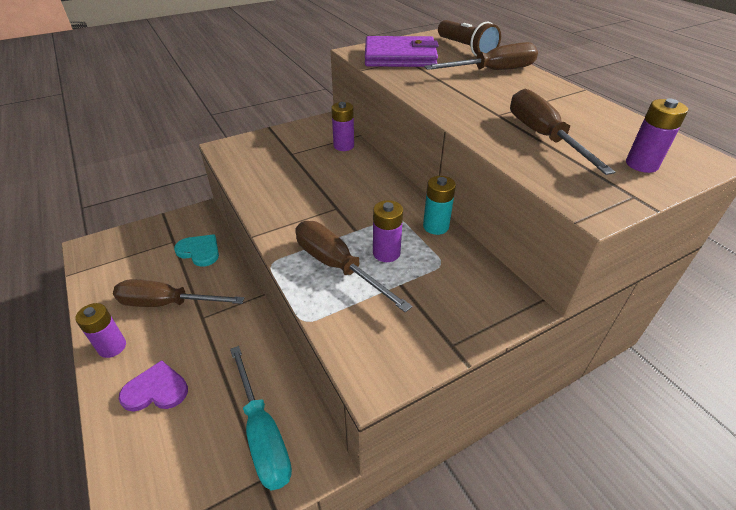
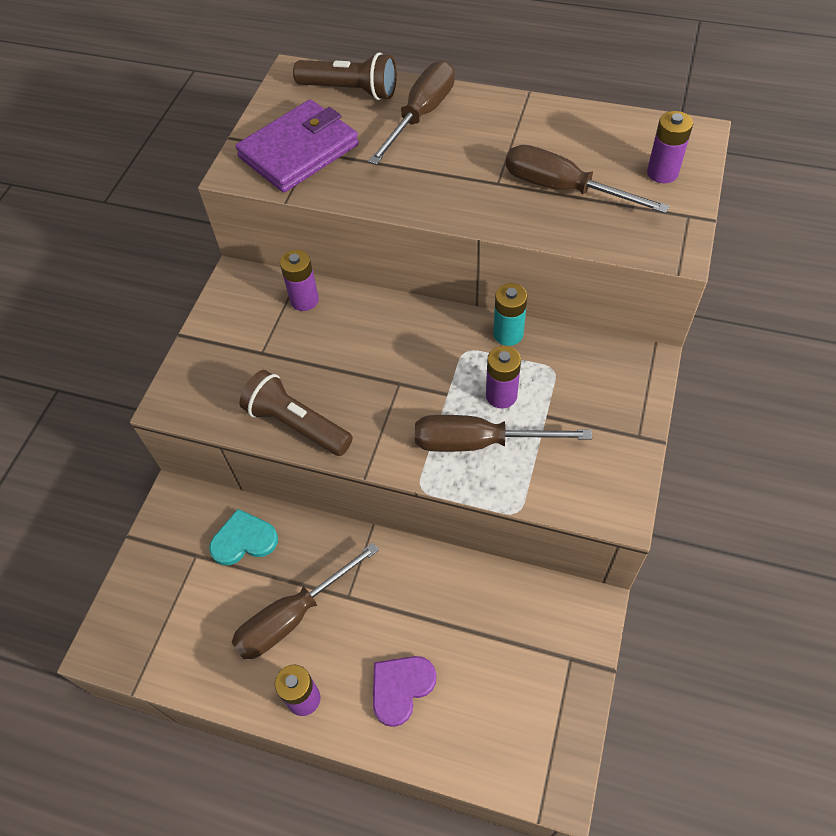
camera: 40 degrees left, 15 degrees up
turquoise screwdriver [230,346,292,491] -> none
none -> brown flashlight [239,370,353,456]

